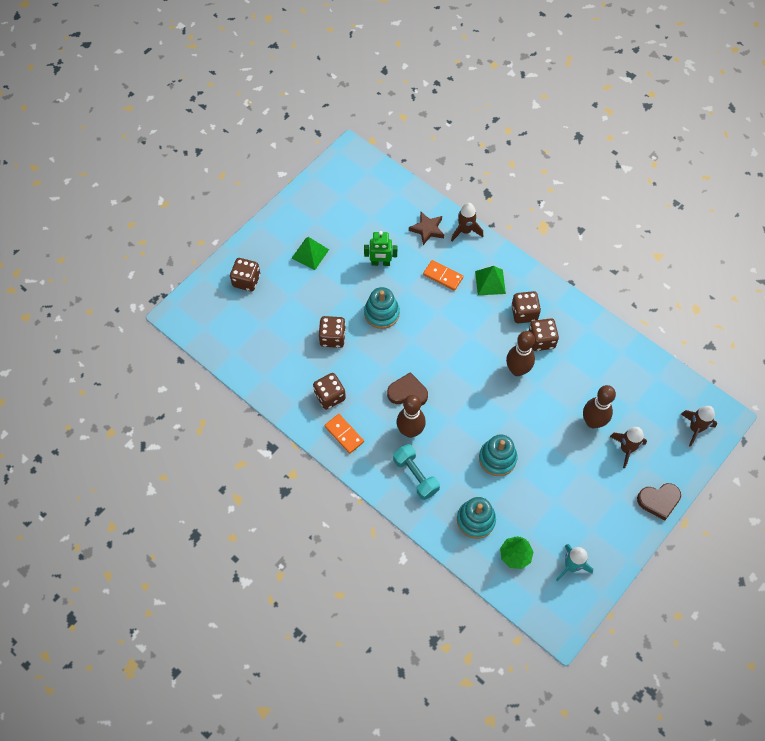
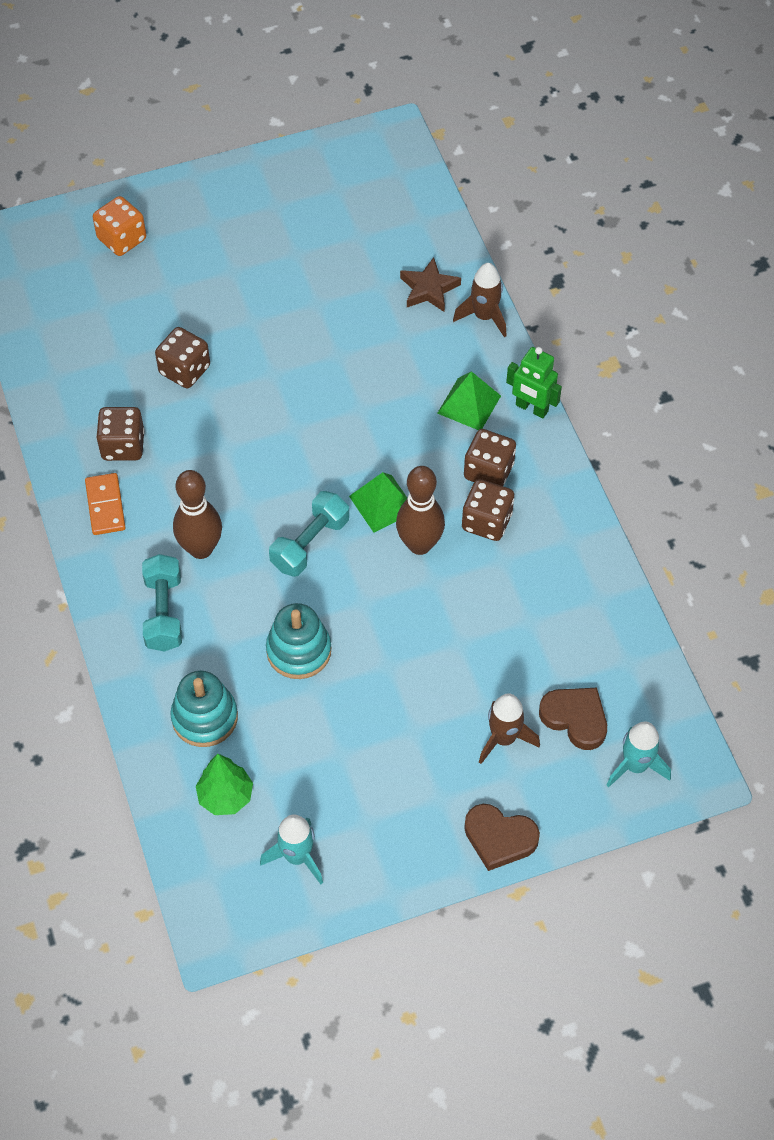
camera: 30 degrees right, 5 degrees down
brown dice [230,258,260,291] -> orange dice [93,196,146,256]
green pyramid [292,237,329,270] -> green pyramid moved to [349,472,407,533]
green robot [364,231,397,266] -> green robot moved to [506,347,562,419]
turquoise stacking toy [364,287,400,329] -> none
brown heart [387,372,428,406] -> brown heart moved to [539,688,607,750]
orange domino [423,260,463,291] -> none
brown bowling pin [583,385,616,428] -> none
brown rocket [681,406,717,447] -> turquoise rocket [607,721,671,788]
none -> turquoise dumbbell [269,491,349,577]

